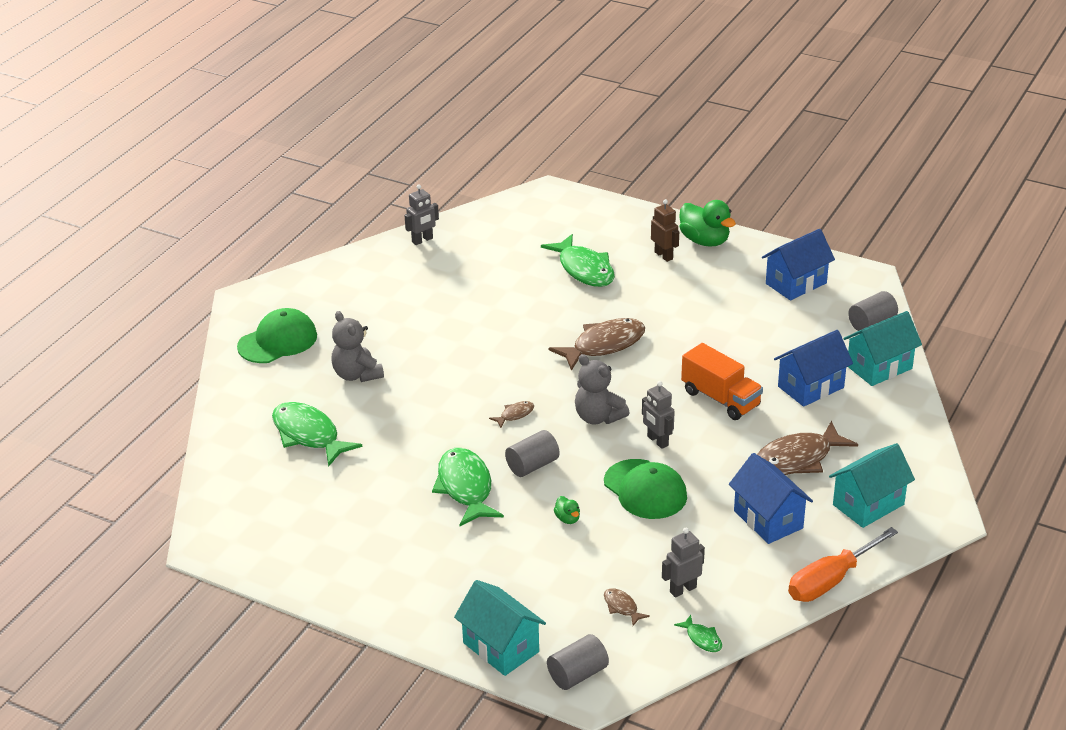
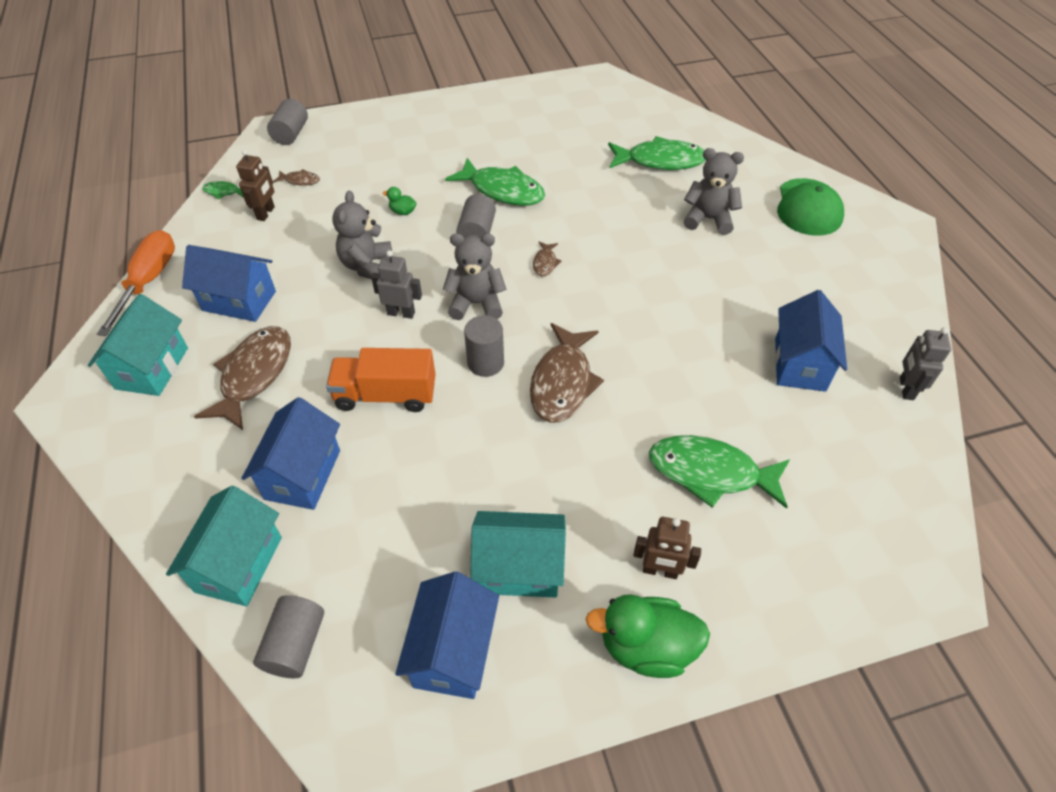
camera: 135 degrees right, 15 degrees up
turquoise house [454,580,546,676] -> turquoise house moved to [470,511,566,598]
green cap [604,459,687,519] -> grey teddy bear [332,191,393,279]
grey robot [662,528,705,598] -> brown robot [236,149,275,221]
none -> grey cylinder [464,316,504,377]
none -> blue house [775,290,847,392]

